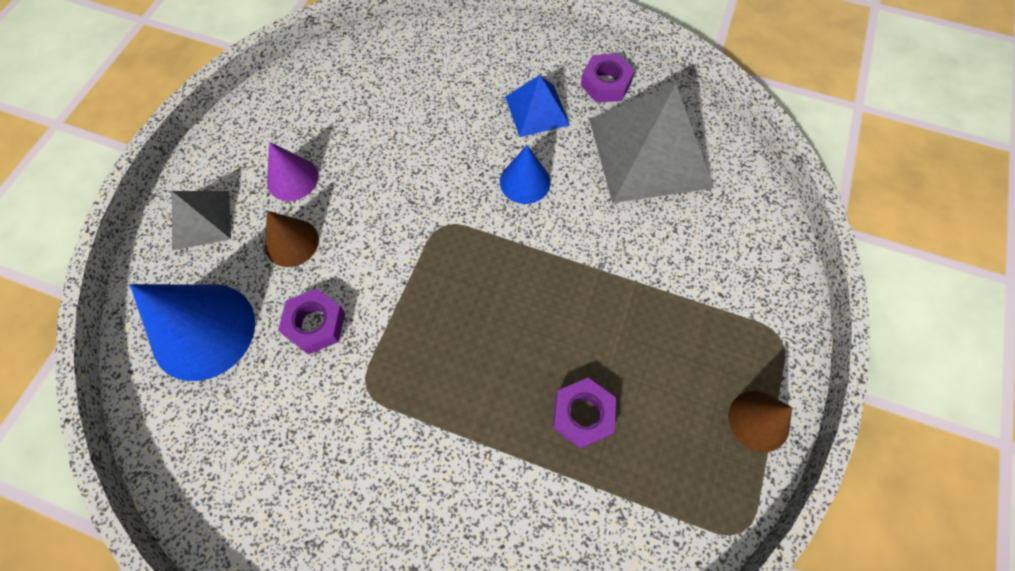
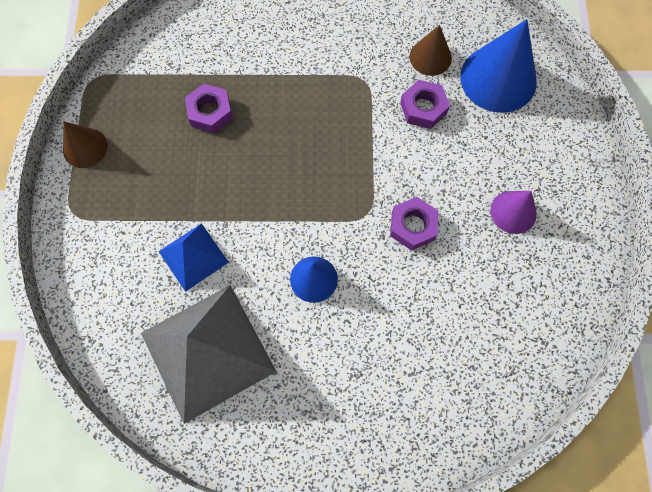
camera: 160 degrees right, 5 degrees up
grey pyramid [172,191,231,250] -> none
brown cone [265,211,319,267] -> brown cone moved to [410,25,452,76]
blue pyramid [505,75,570,137] -> blue pyramid moved to [158,223,229,292]
purple nut [580,54,635,102] -> purple nut moved to [390,197,439,251]

